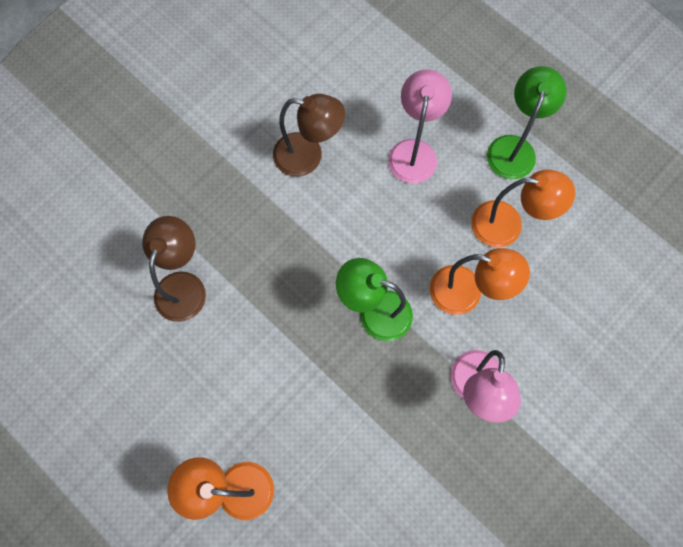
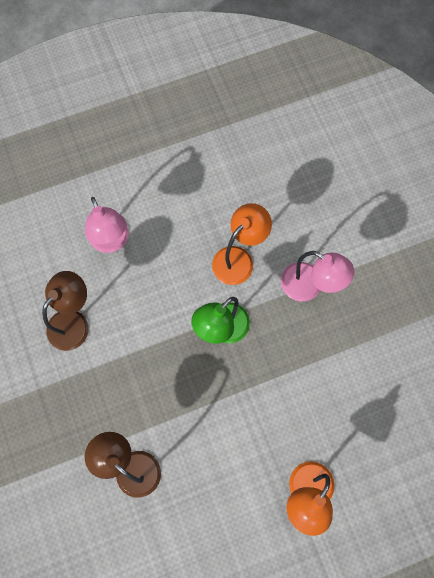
camera: 65 degrees left, 0 degrees up
pink lamp [388,69,452,184] -> pink lamp turned 150 degrees counterclockwise [85,197,129,253]
orange lamp [471,170,575,247] -> none
green lamp [487,66,567,179] -> none

